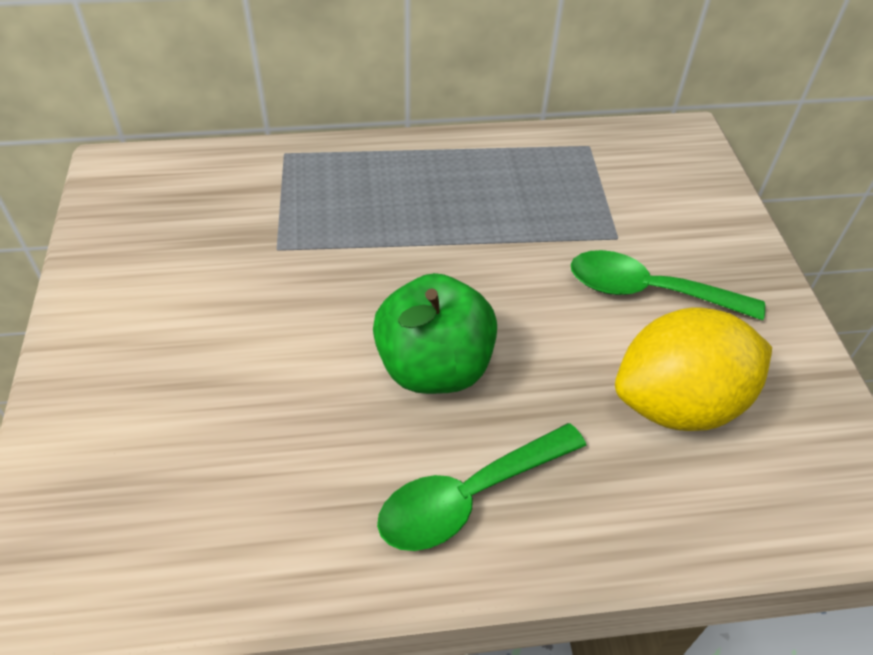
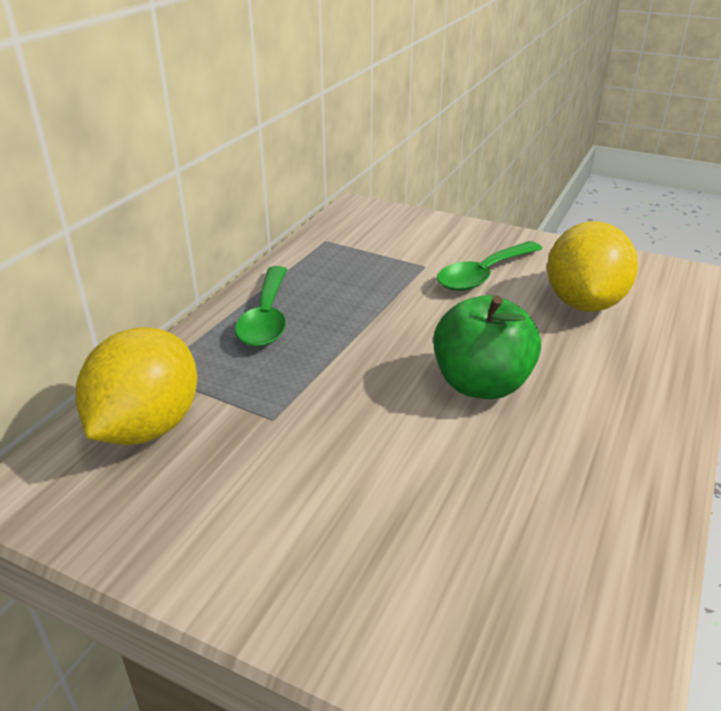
camera: 55 degrees left, 15 degrees down
green spoon [377,423,586,551] -> green spoon moved to [235,266,287,347]
none -> yellow lemon [76,327,198,445]

